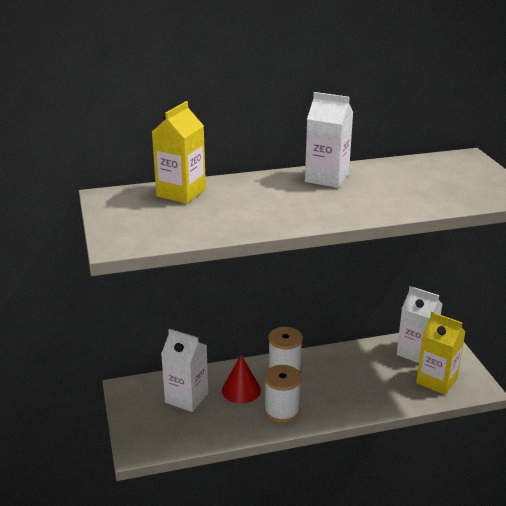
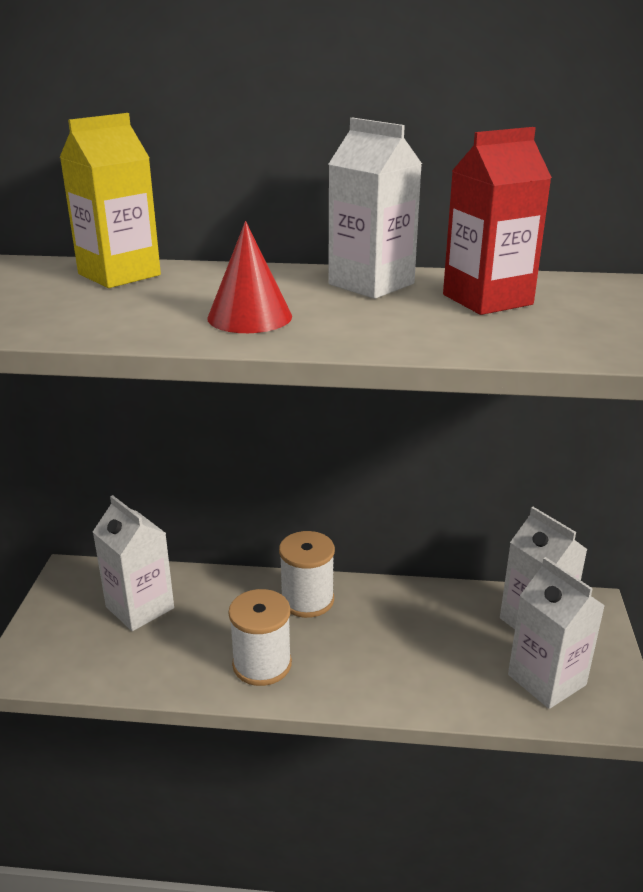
camera: 20 degrees right, 0 degrees up
red cone [222,355,261,403] -> red cone moved to [208,221,292,333]
yellow carton [416,312,466,395] -> white carton [508,557,605,709]
none -> red carton [443,127,552,315]

